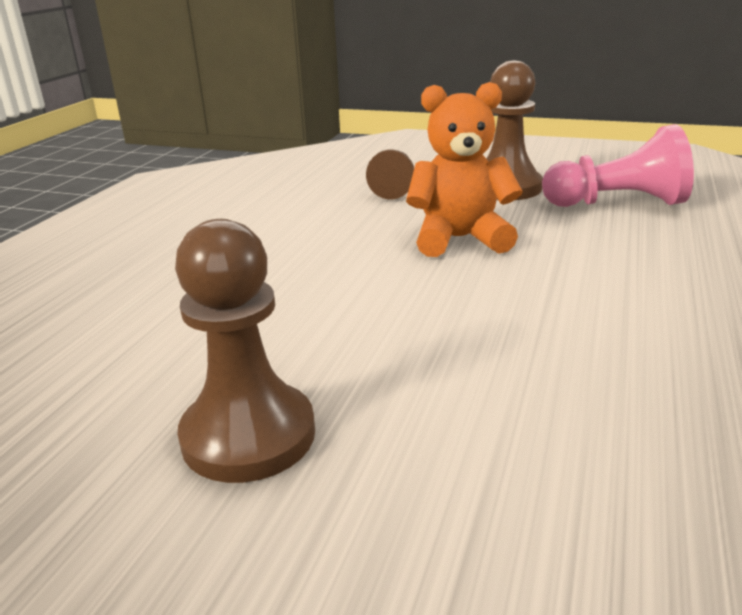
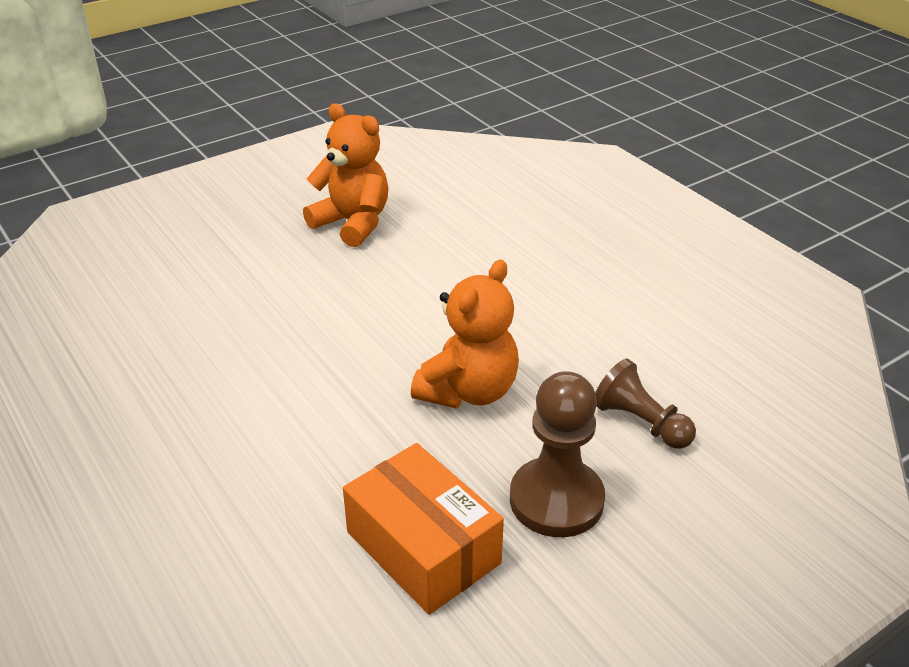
camera: 125 degrees right, 10 degrees up
brown pawn [175,219,315,483] -> orange teddy bear [303,103,389,247]
pink pawn [542,124,694,207] -> orange box [343,443,504,615]

